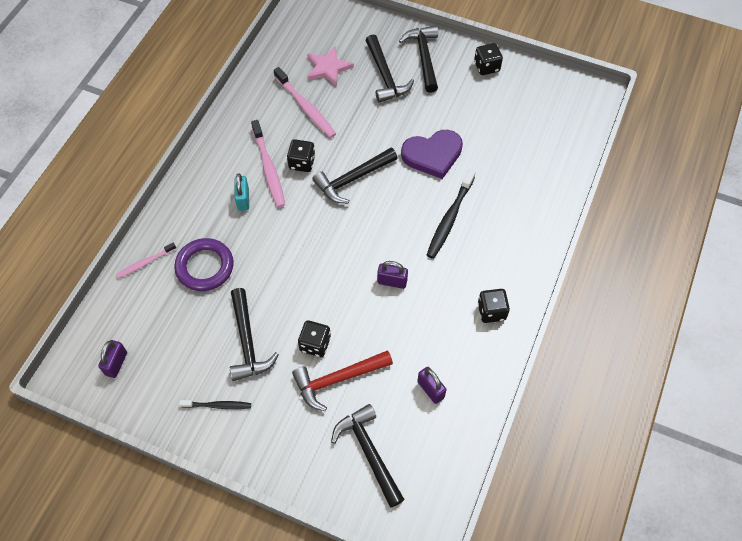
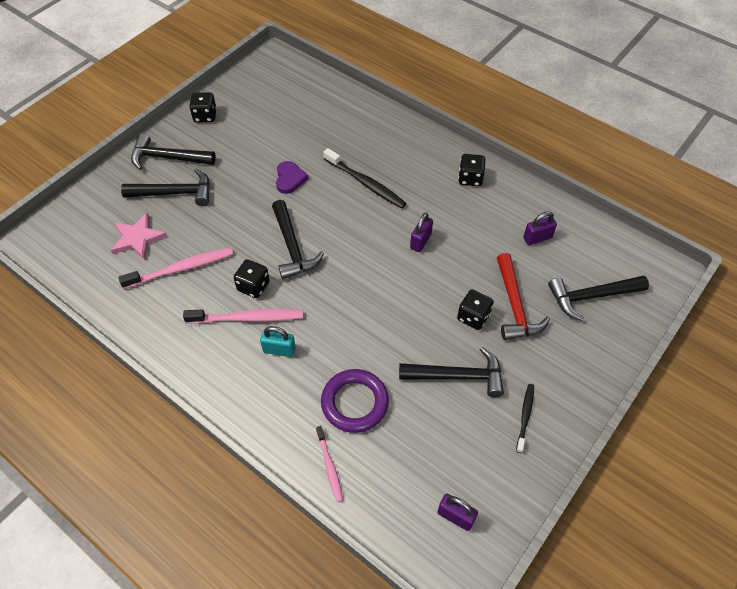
camera: 75 degrees left, 5 degrees down
purple heart [401,130,463,179] -> purple heart [276,161,308,194], size x0.61

